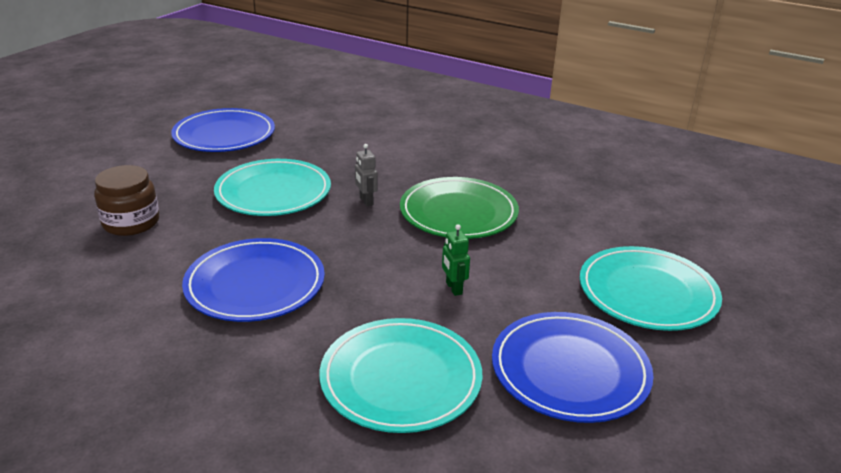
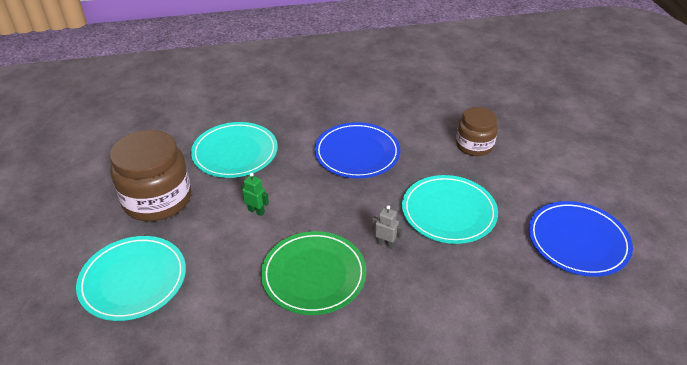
camera: 140 degrees right, 10 degrees up
blue plate [492,312,654,423] -> brown jar [110,130,191,221]

